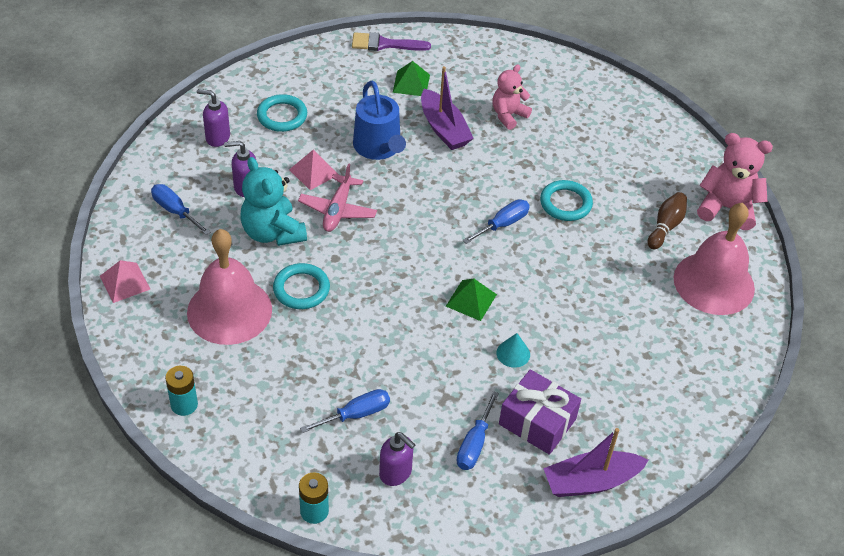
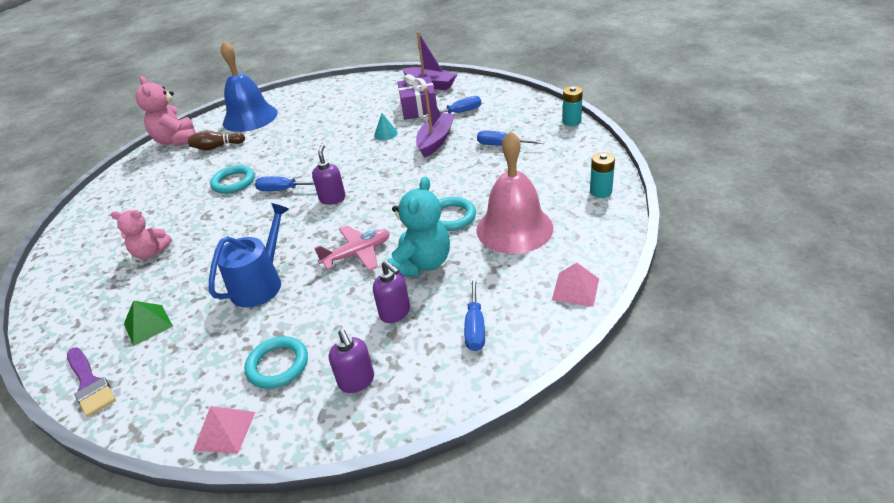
camera: 125 degrees left, 10 degrees down
pink pyramid [289,150,339,190] -> pink pyramid moved to [193,406,255,453]
purple soap dispenser [379,432,415,486] -> purple soap dispenser moved to [312,144,346,205]
purple boat [421,66,474,150] -> purple boat moved to [416,87,455,158]
green pyramid [446,278,497,321] -> none
pink bell [674,203,755,315] -> blue bell [221,41,278,132]

